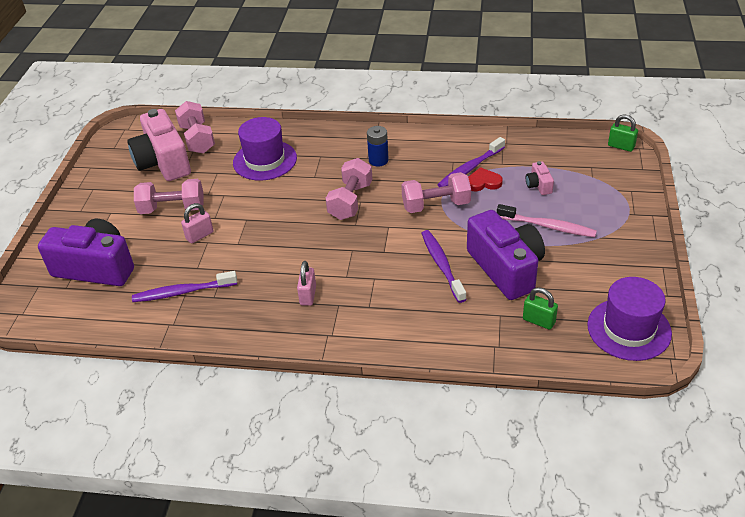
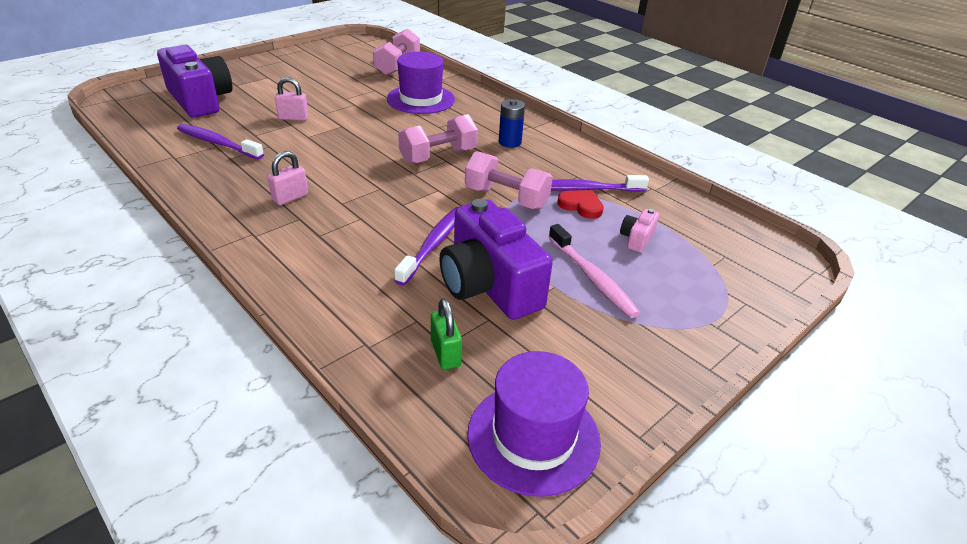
camera: 35 degrees right, 5 degrees down
pink camera [127,109,191,181] -> none
pink dumbbell [134,179,204,214] -> none
purple camera [467,210,545,300] -> purple camera turned 135 degrees clockwise [439,199,553,320]
green padlock [608,114,638,152] -> none

